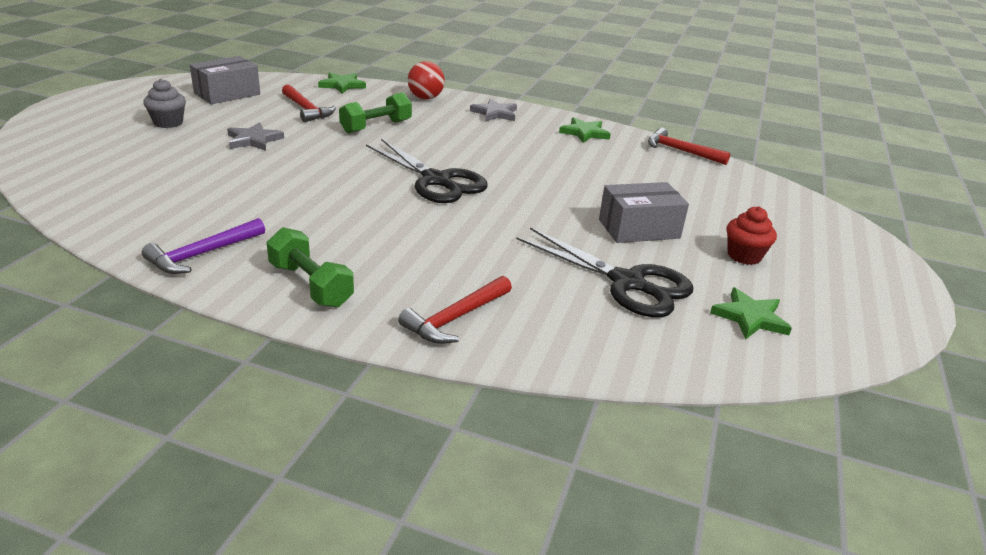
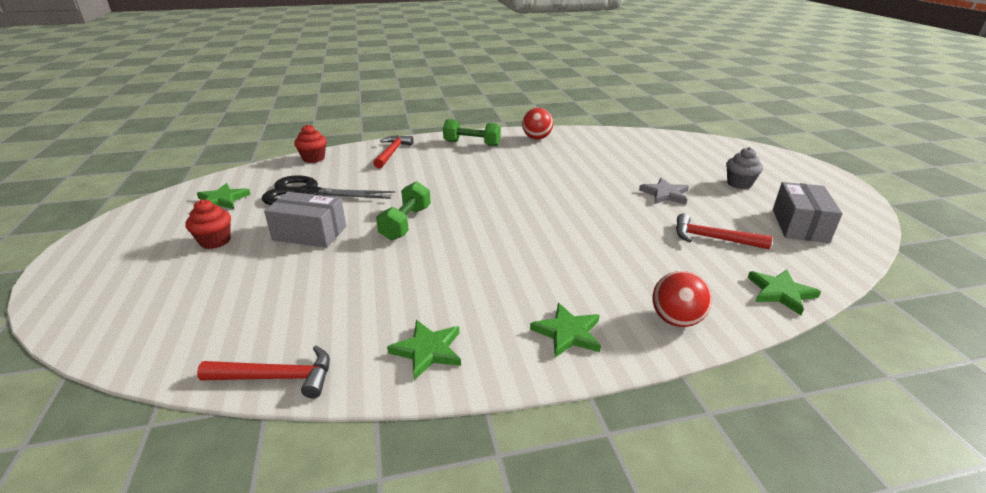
camera: 150 degrees right, 0 degrees up
purple hammer [142,218,265,274] -> red ball [522,108,553,140]
green dumbbell [339,92,412,134] -> green dumbbell moved to [376,181,431,240]
black scissors [366,139,488,203] -> none
grey star [470,98,517,122] -> green star [530,303,601,358]
grey box [599,182,689,243] -> grey box turned 60 degrees clockwise [264,192,346,248]
none -> red cupcake [294,124,327,163]

